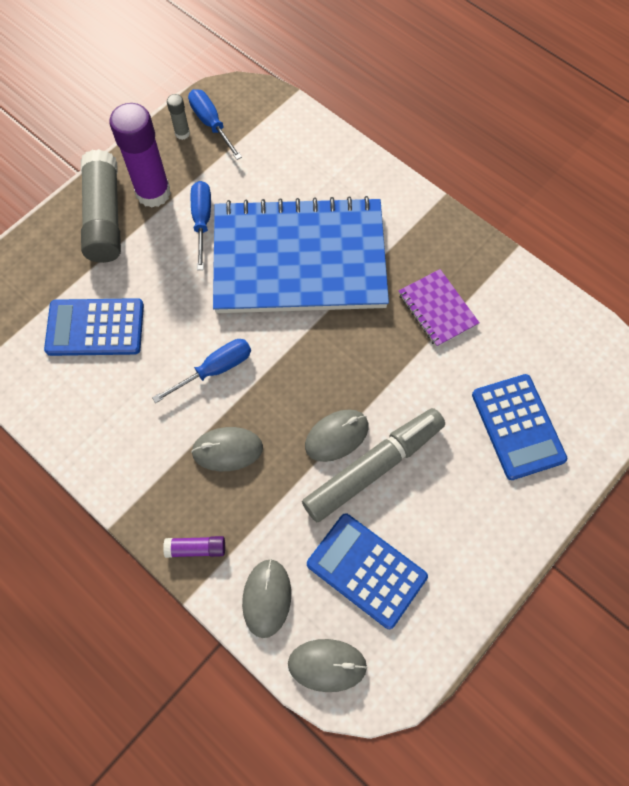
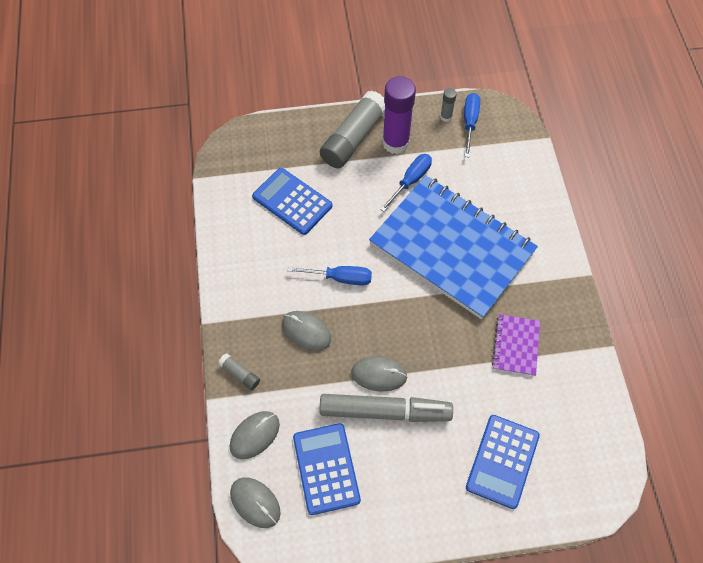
camera: 40 degrees right, 5 degrees down
purple glue stick [163,536,225,558] -> grey glue stick [218,353,260,390]

